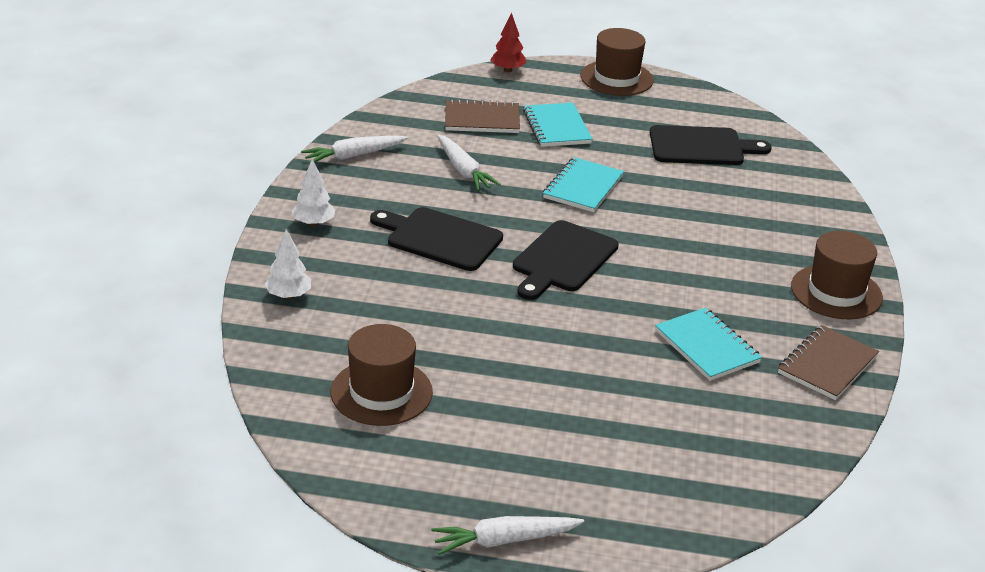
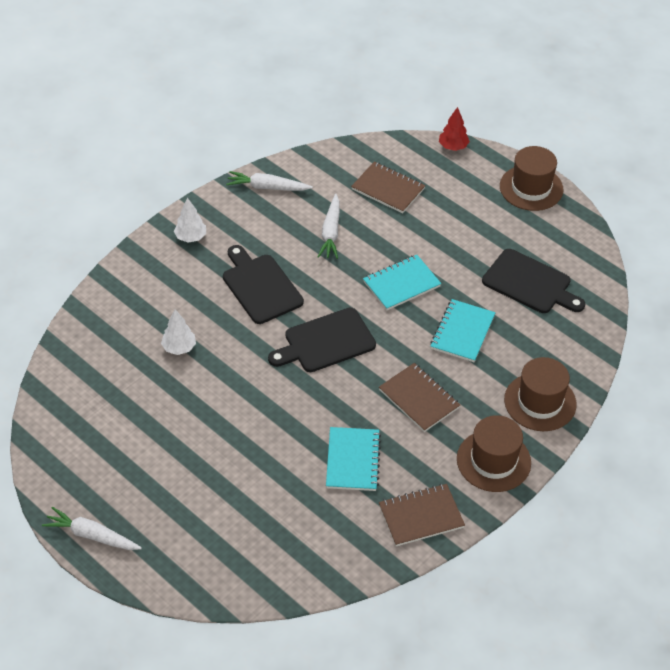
camera: 35 degrees right, 15 degrees up
white tree [265,229,311,299] -> white tree moved to [161,309,196,355]
brown hat [331,324,433,426] -> brown hat moved to [504,357,576,431]
turquoise notebook [523,103,592,147] -> turquoise notebook moved to [430,299,496,362]
none -> brown notebook [379,363,460,432]

